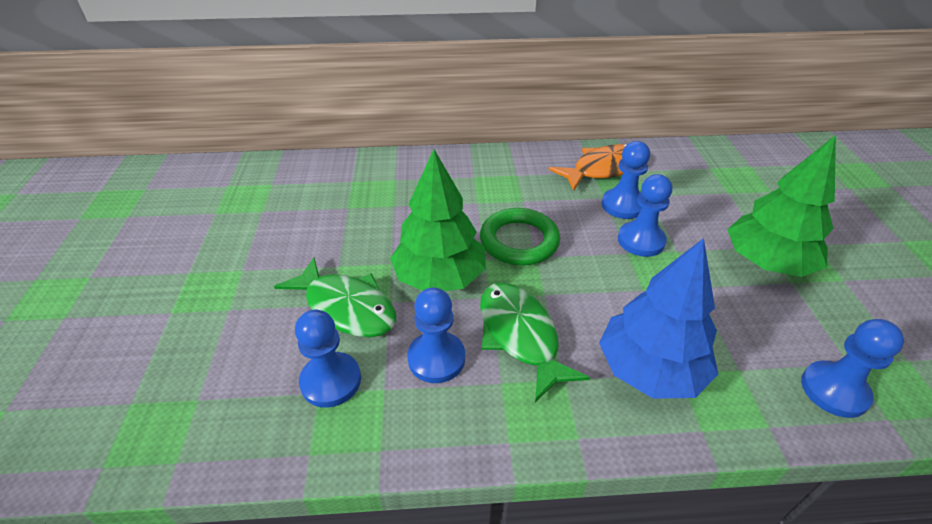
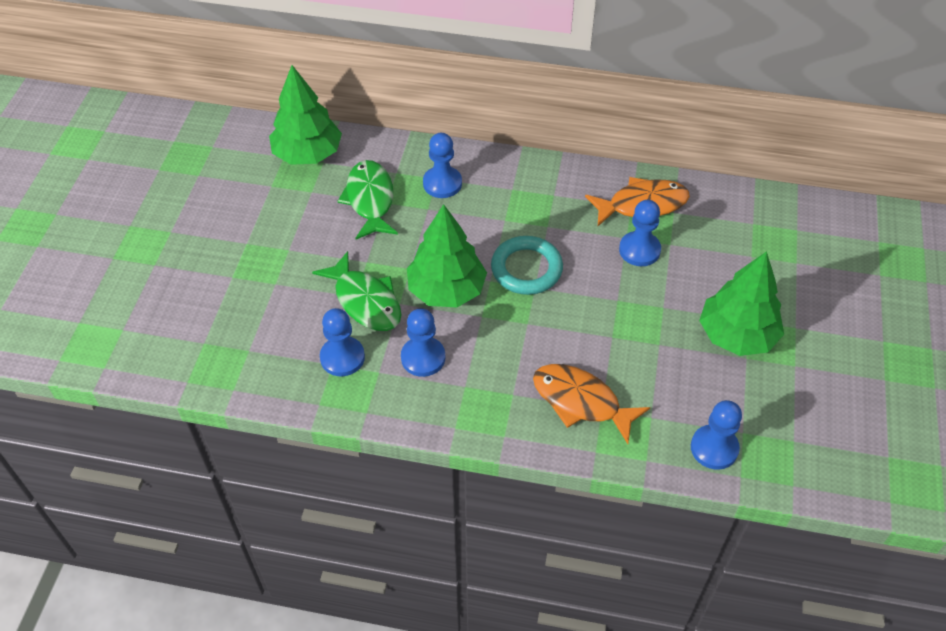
camera: 15 degrees right, 10 degrees up
green ring [480,208,560,265] -> turquoise ring [491,236,563,295]
green fish [480,282,590,402] -> green fish moved to [337,160,398,240]
blue tree [599,238,718,398] -> orange fish [533,364,650,444]
blue pawn [618,174,672,257] -> blue pawn moved to [423,133,462,198]
none -> green tree [269,65,342,165]

